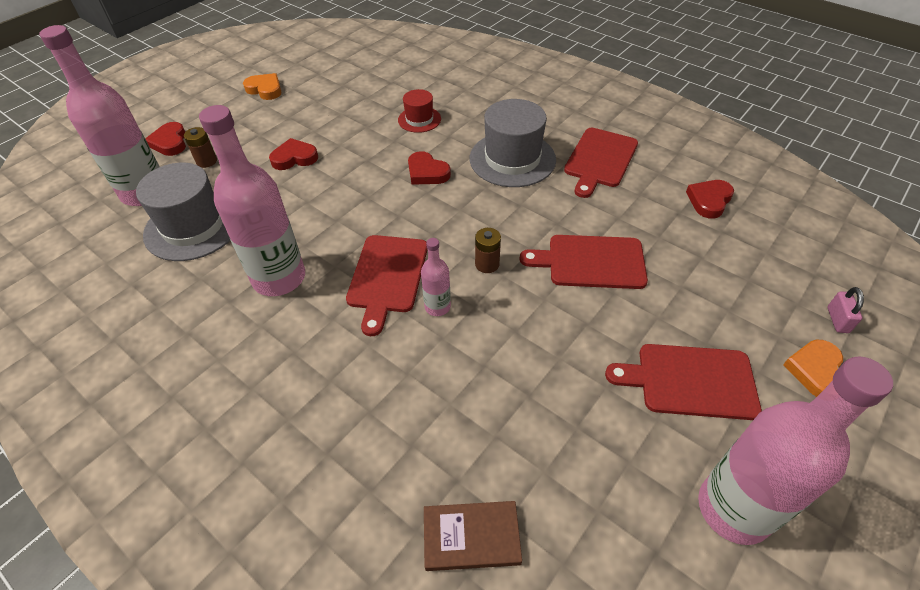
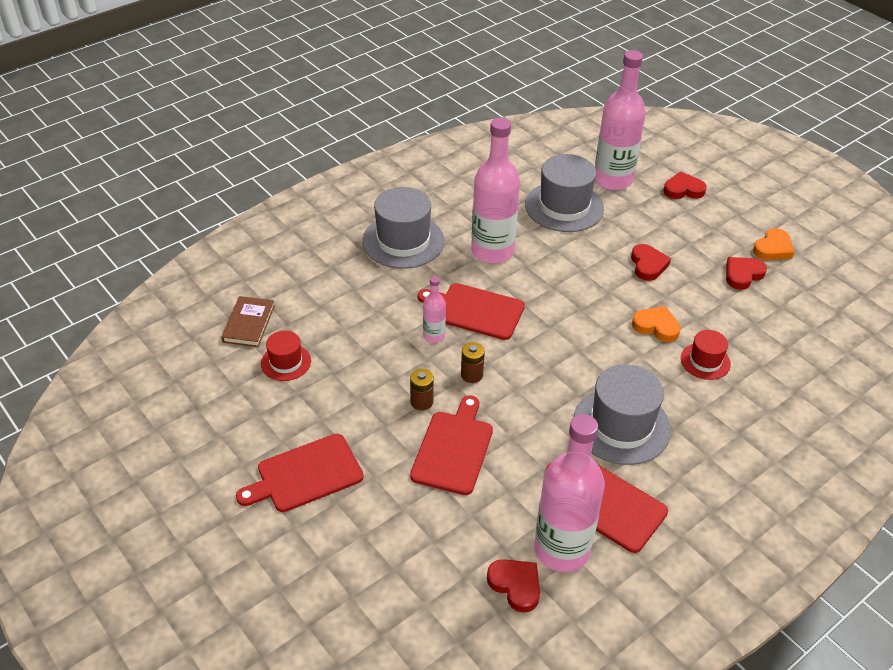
camera: 100 degrees right, 5 degrees down
brown battery [184,127,217,168] -> brown battery moved to [410,369,434,410]
red heart [408,151,451,185] -> red heart moved to [726,257,767,290]
red cutting board [605,344,762,420] -> red cutting board turned 135 degrees counterclockwise [236,434,364,512]
pink bottle [698,356,893,545] -> pink bottle moved to [534,414,605,572]
orange heart [783,340,843,397] -> orange heart moved to [632,306,681,342]
pink padlock [827,287,864,333] -> none
none -> red hat [261,331,311,381]
none -> grey hat [362,187,444,269]

